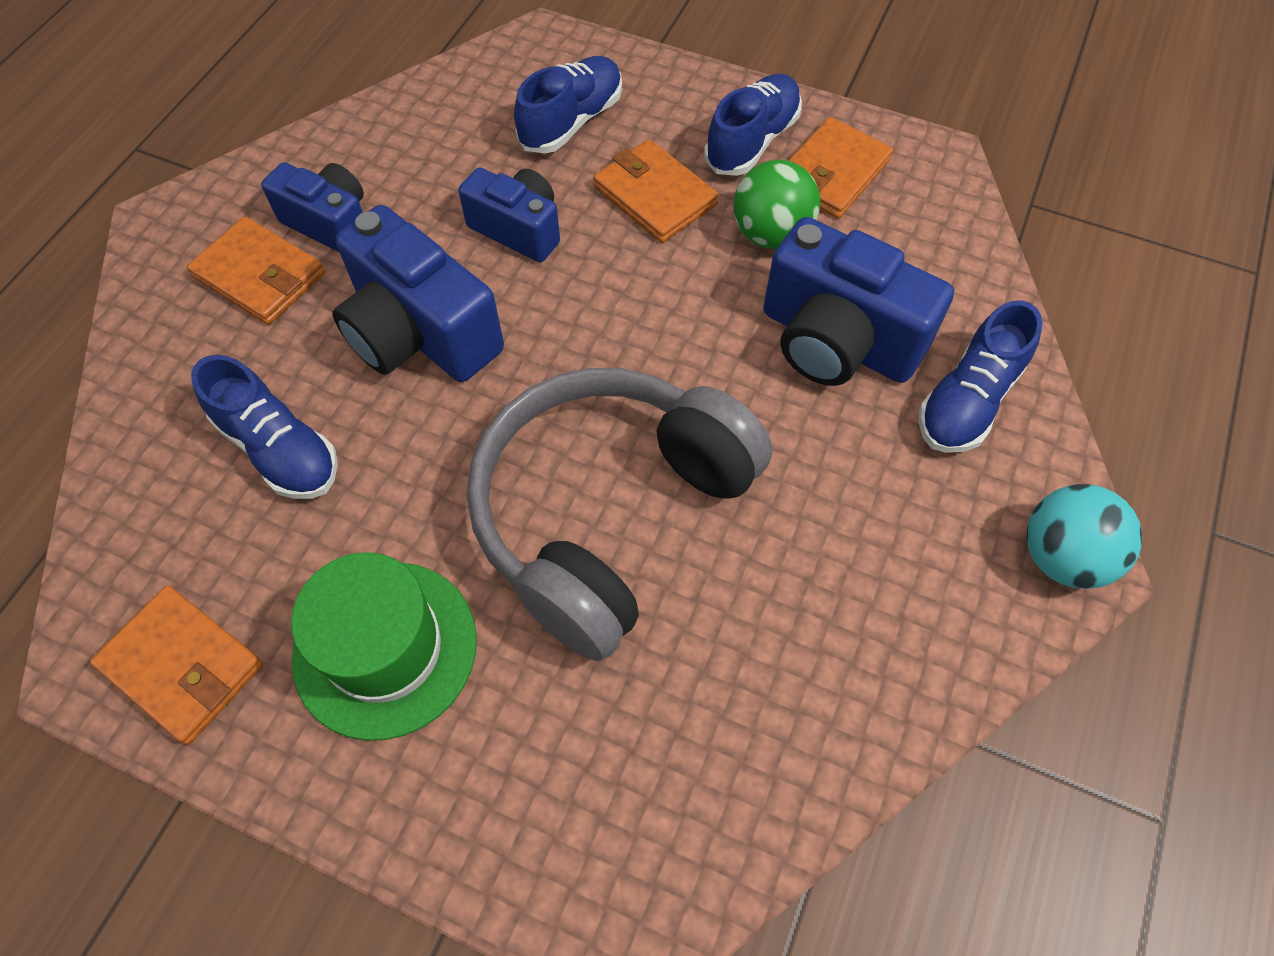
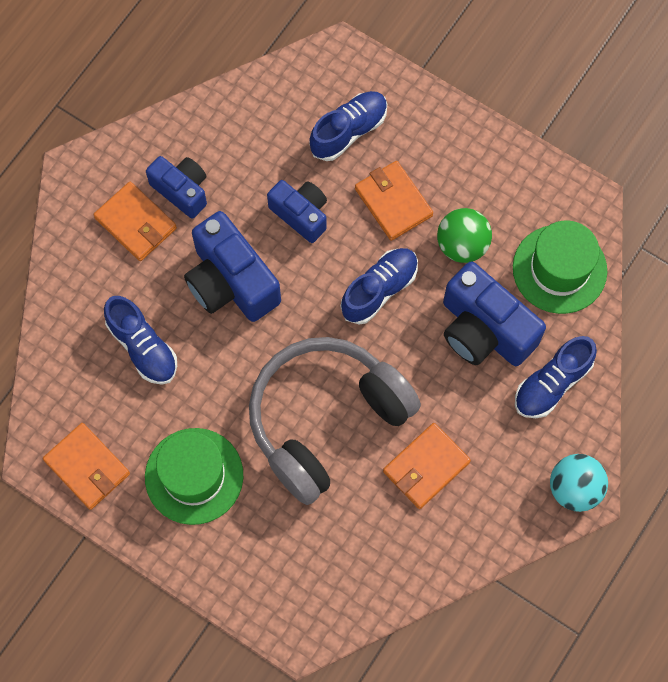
camera: 10 degrees right, 10 degrees up
blue shoe [704,74,802,176] -> blue shoe moved to [341,248,418,325]
orange wallet [788,117,893,218] -> orange wallet moved to [383,423,471,509]
none -> green hat [513,221,607,314]

